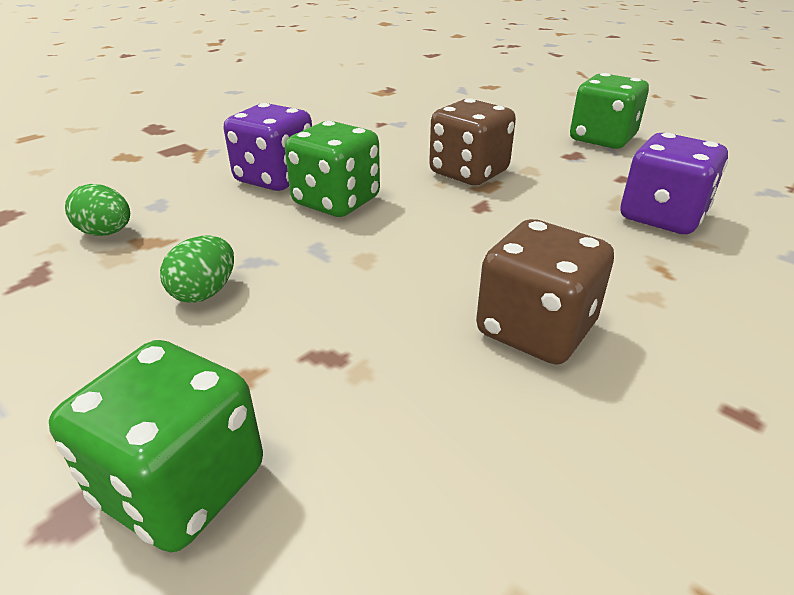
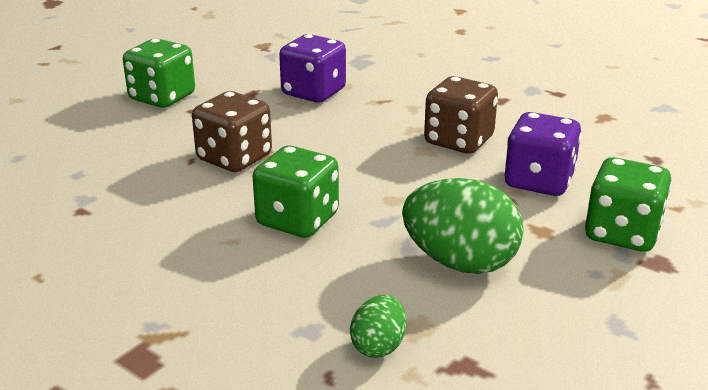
camera: 95 degrees left, 5 degrees down
green egg [160,236,234,303] -> green egg [402,178,524,274], size x1.92
purple dice [224,103,312,191] -> purple dice moved to [505,112,582,196]

